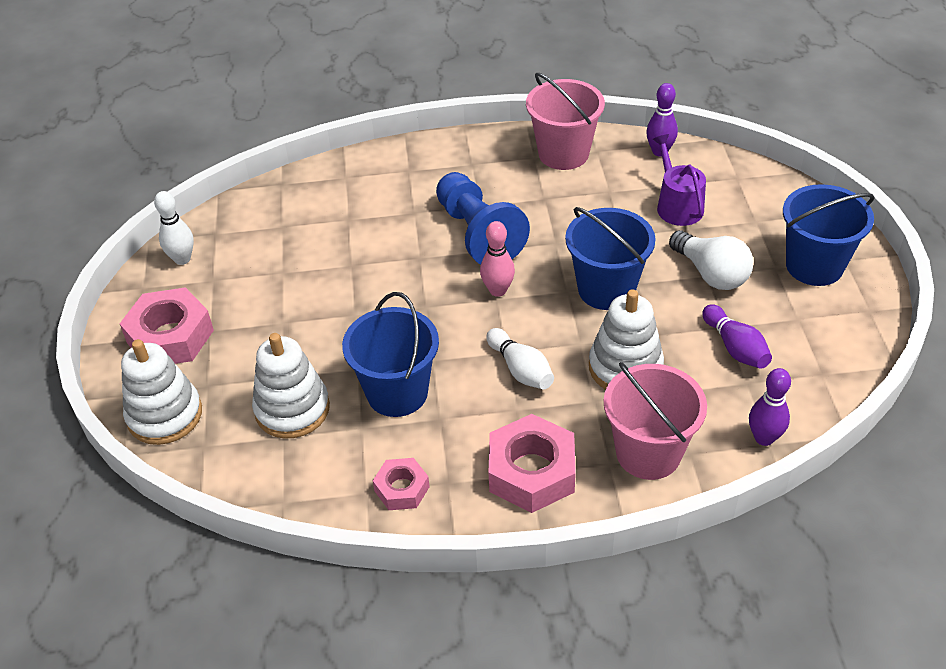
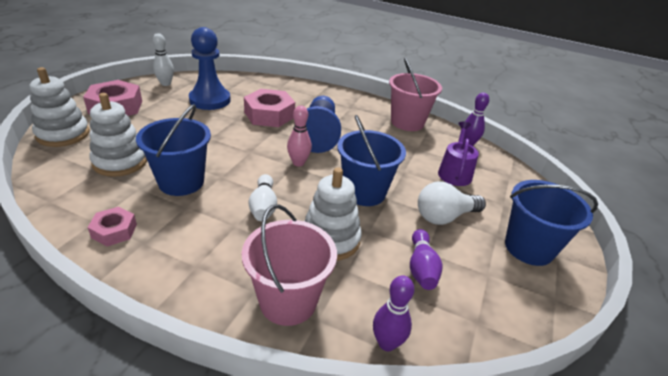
camera: 25 degrees right, 10 degrees down
pink nut [489,414,576,513] -> pink nut moved to [244,89,295,127]
white light bulb [669,230,753,290] -> white light bulb turned 75 degrees clockwise [418,182,486,225]
none -> blue pawn [189,27,231,110]

